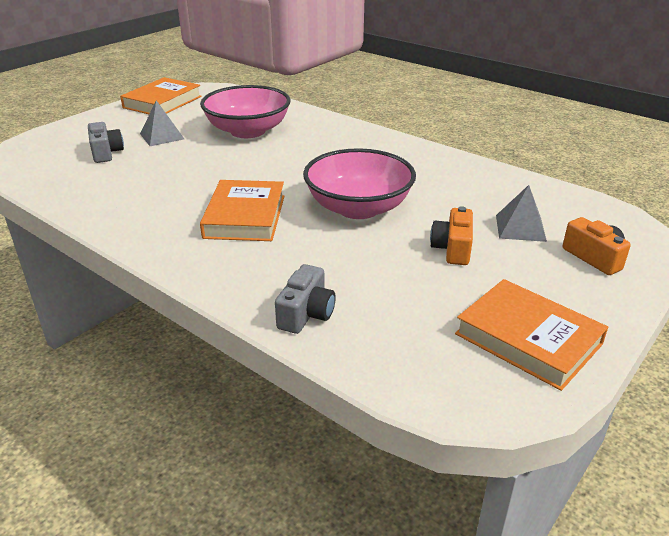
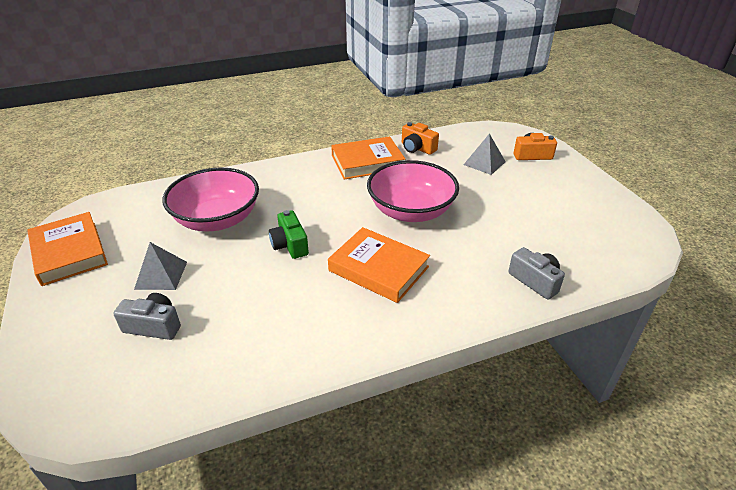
camera: 60 degrees left, 5 degrees up
orange camera [430,206,473,265] -> orange camera moved to [402,122,439,155]
orange book [455,279,608,391] -> orange book moved to [331,136,405,179]
none -> green camera [269,210,309,259]

